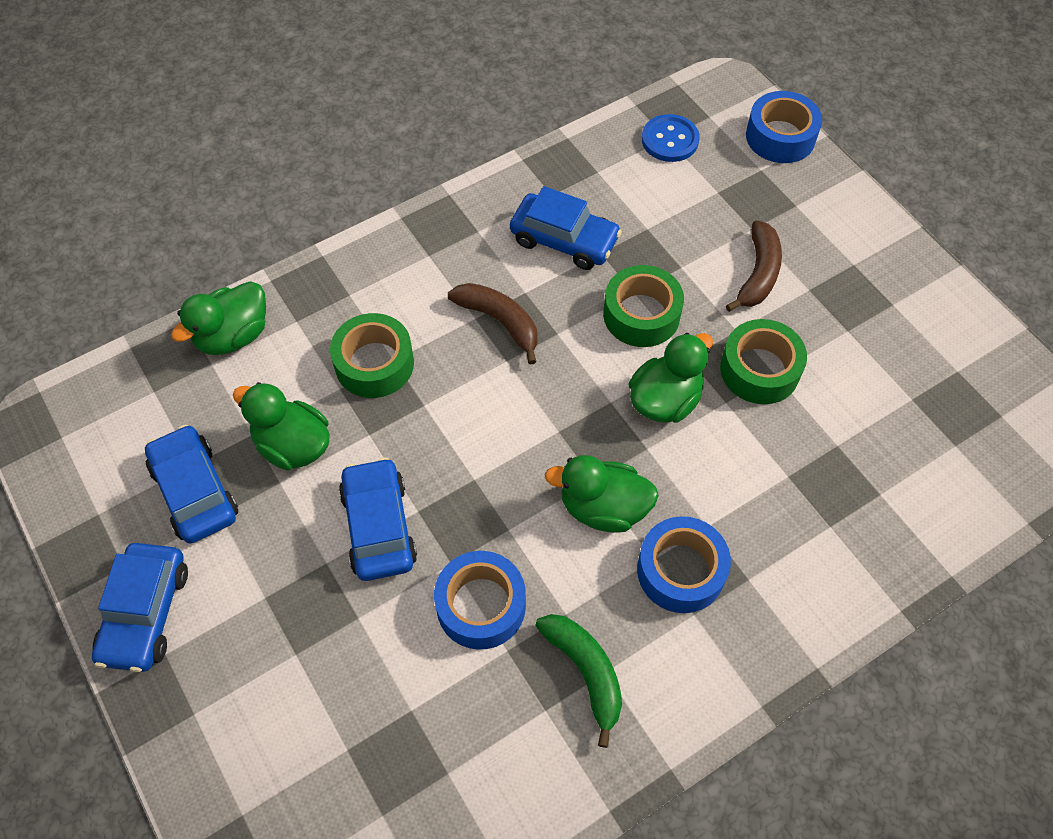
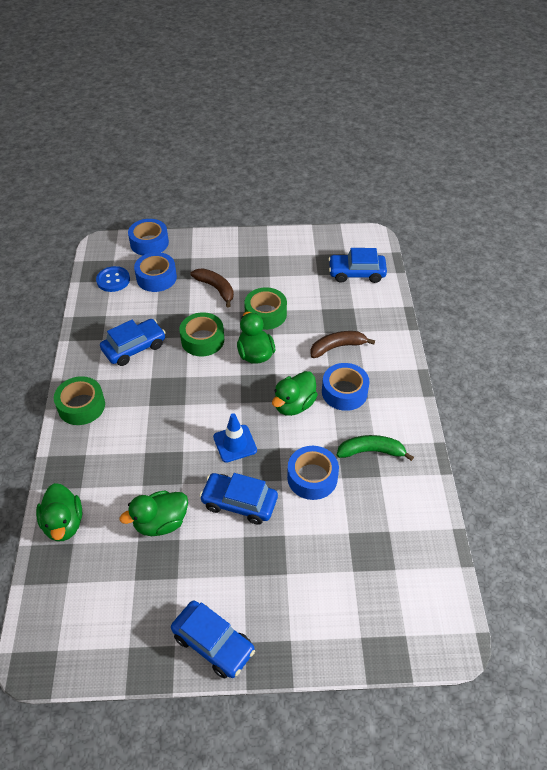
camera: 60 degrees left, 10 degrees down
blue car [145,425,238,543] -> blue car moved to [328,248,387,283]
green tape [330,313,414,398] -> green tape moved to [54,376,105,425]
brown banana [448,283,538,365] -> brown banana moved to [310,331,375,358]
none -> blue tape [134,252,177,292]
none -> blue traffic cone [213,413,257,463]

